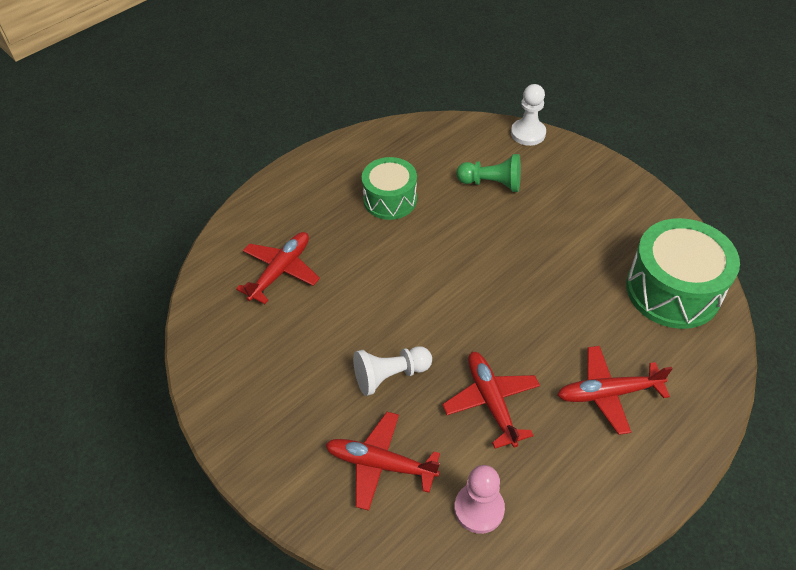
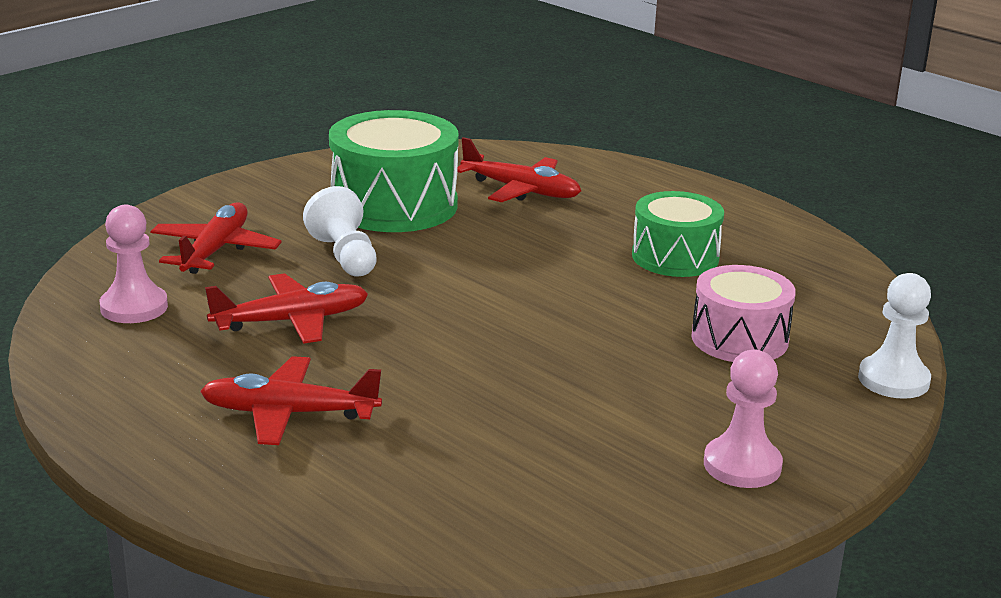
camera: 85 degrees right, 25 degrees down
green pawn [456,154,521,192] -> pink drum [691,265,796,362]
red plane [558,346,672,435] -> red plane turned 75 degrees counterclockwise [200,356,382,445]
green drum [626,218,740,329] -> green drum moved to [329,110,459,232]
none -> pink pawn [704,350,783,488]

